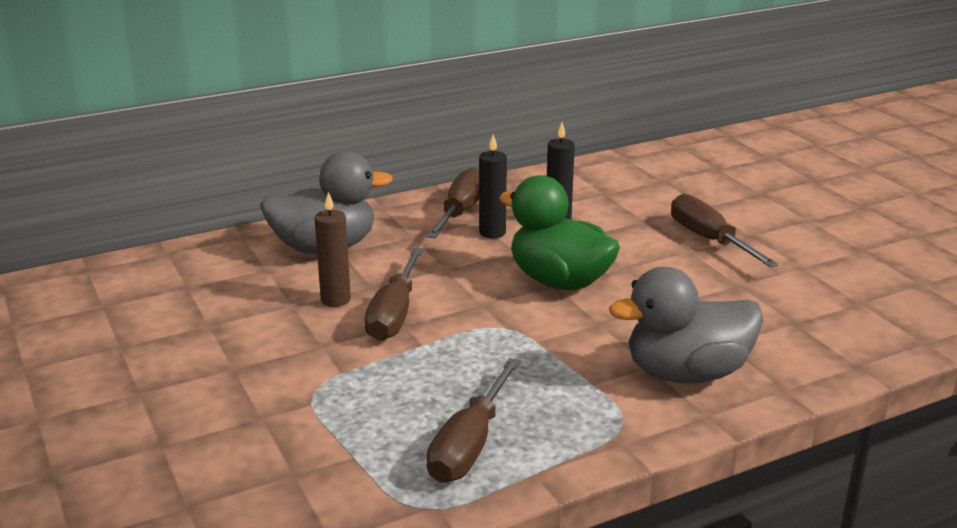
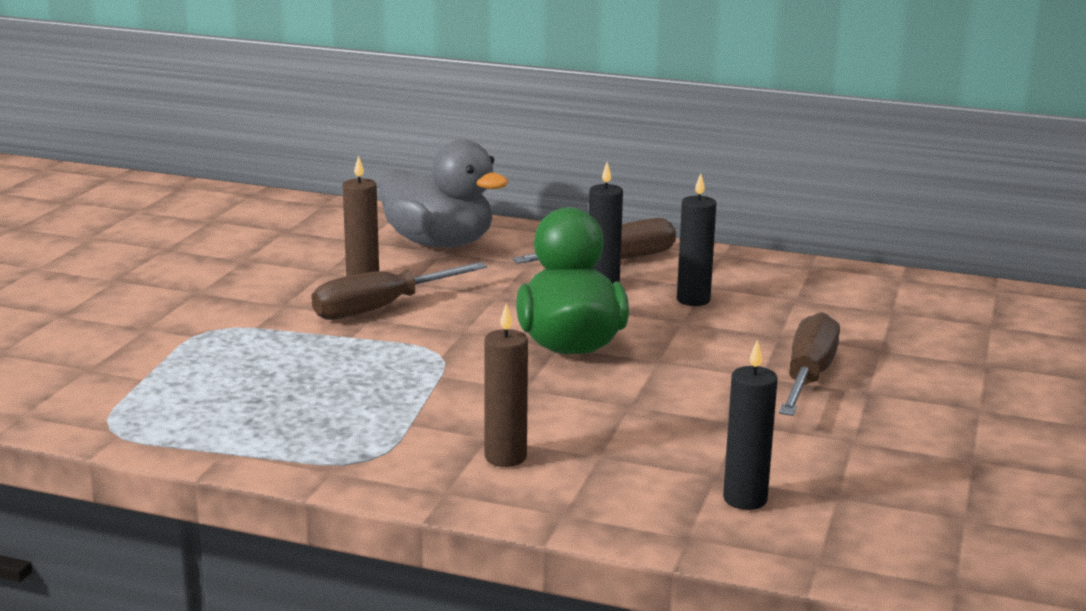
camera: 45 degrees right, 5 degrees down
brown screwdriver [427,358,520,483] -> none
grey duck [609,267,763,384] -> brown candle [484,303,528,467]
none -> black candle [723,339,778,510]

